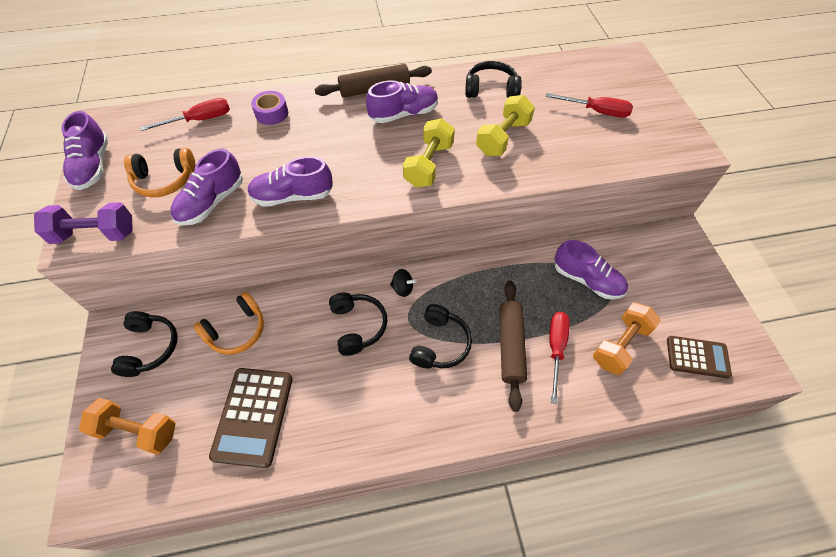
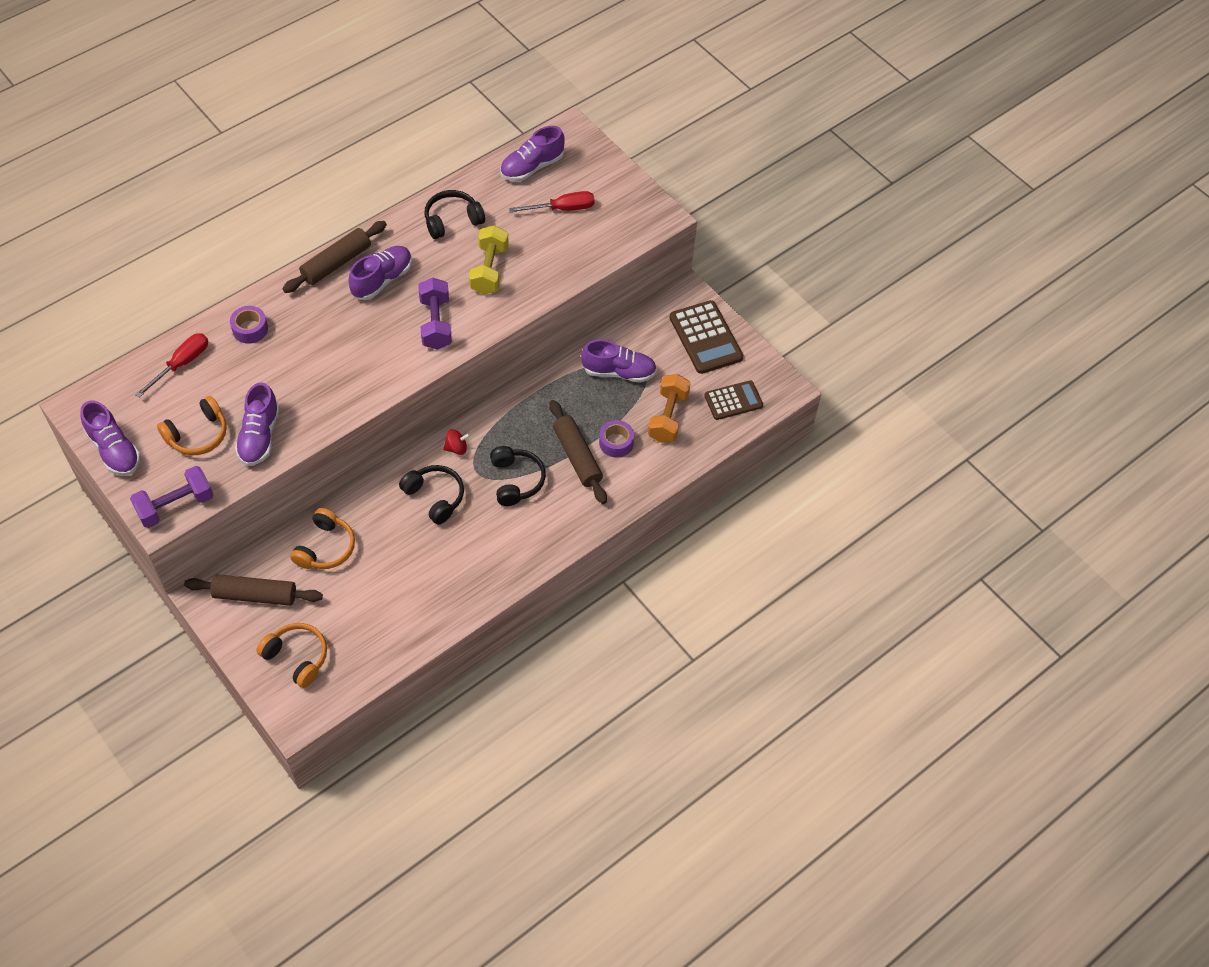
camera: 30 degrees left, 0 degrees up
orange dumbbell [79,398,176,455] -> orange headphones [256,623,327,688]
black headphones [111,311,178,377] -> brown rolling pin [184,574,323,606]
brown calculator [209,368,293,468] -> brown calculator moved to [670,300,743,374]
purple shoe [247,156,333,207] -> purple shoe moved to [500,126,565,181]
black spinning top [390,269,417,297] -> red spinning top [443,429,470,455]
yellow dumbbell [403,118,455,188] -> purple dumbbell [418,278,452,350]
red screwdriver [549,312,570,404] -> purple tape [599,420,634,457]

